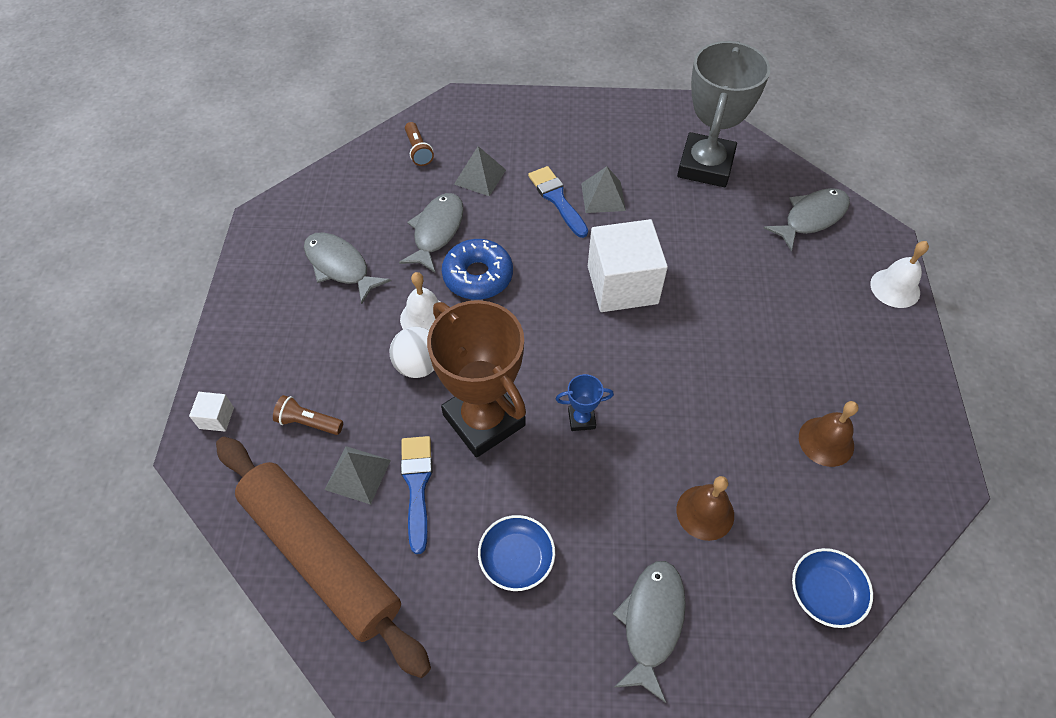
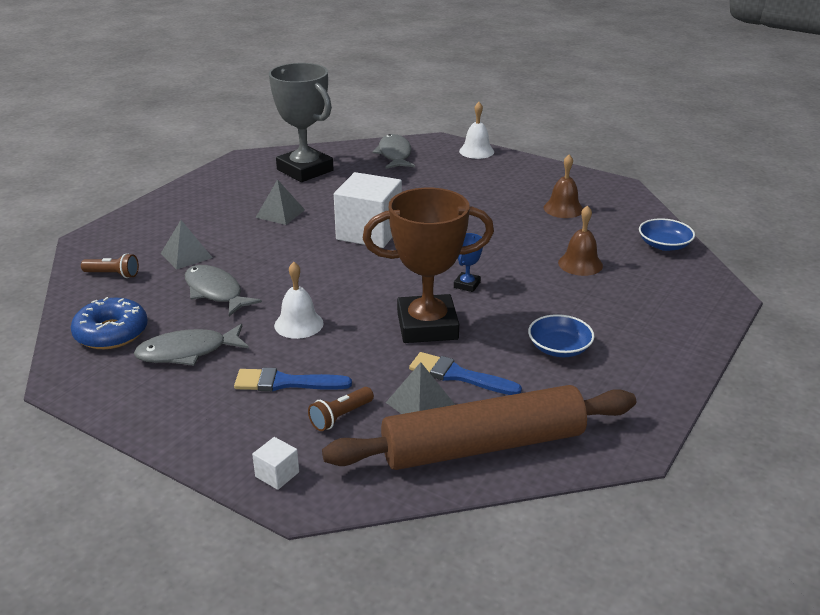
camera: 60 degrees left, 25 degrees down
white ball [389,327,434,378] -> none
blue donut [442,239,513,300] -> blue donut moved to [71,297,148,349]
blue brush [528,166,588,238] -> blue brush moved to [234,368,352,391]
grey fish [613,561,686,703] -> none

